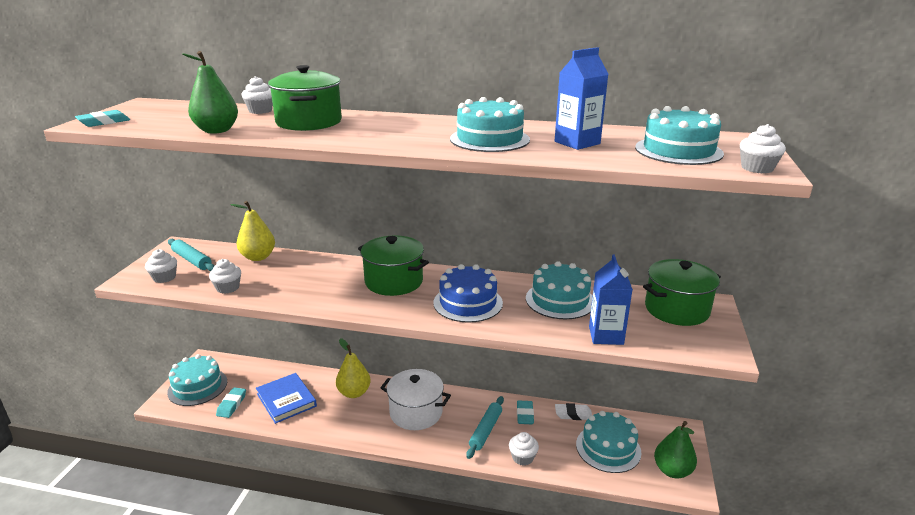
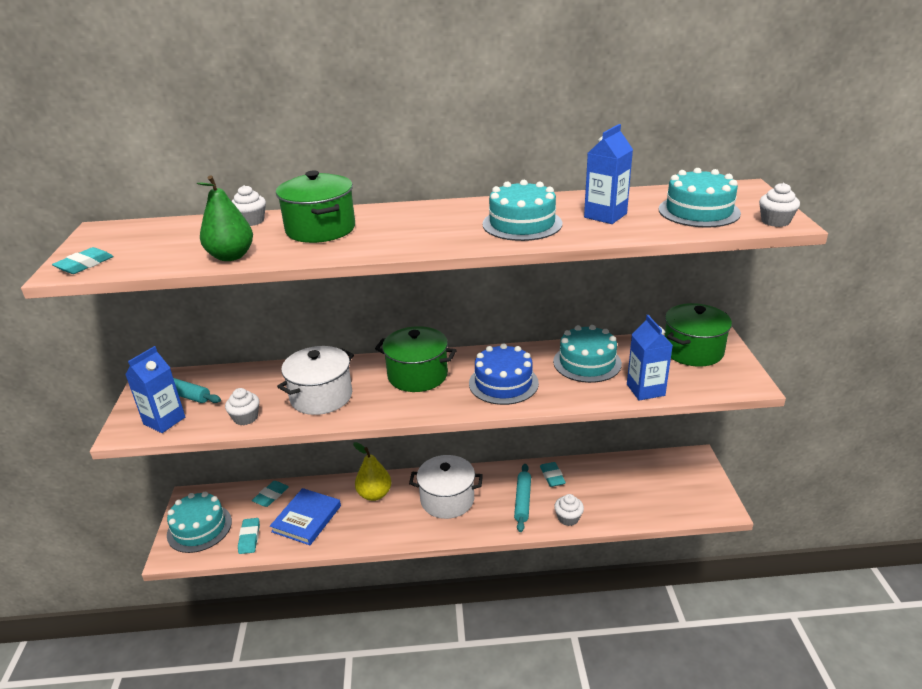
camera: 15 degrees left, 5 degrees up
white cupcake [145,249,177,283] -> blue carton [125,346,185,433]
yellow pear [230,201,275,261] -> none
blue book [256,373,317,424] -> blue book turned 75 degrees clockwise [270,488,341,545]
white eraser [555,403,592,420] -> none
turquoise cake [576,411,641,473] -> none
green pear [654,421,697,478] -> none
none -> turquoise eraser [252,481,289,507]
none -> white pot [277,346,354,415]

